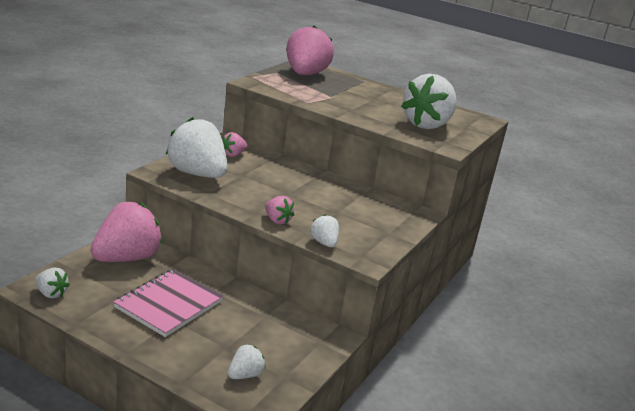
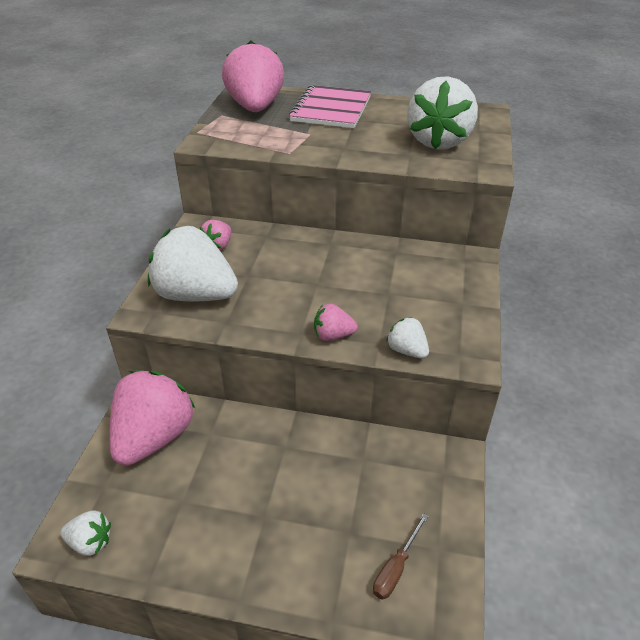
camera: 15 degrees left, 15 degrees up
pink notebook [113,269,224,337] -> pink notebook moved to [289,85,371,128]
white strawberry [228,344,266,379] -> brown screwdriver [373,513,429,600]
pink strawberry [265,196,295,224] -> pink strawberry turned 150 degrees clockwise [314,304,358,341]

